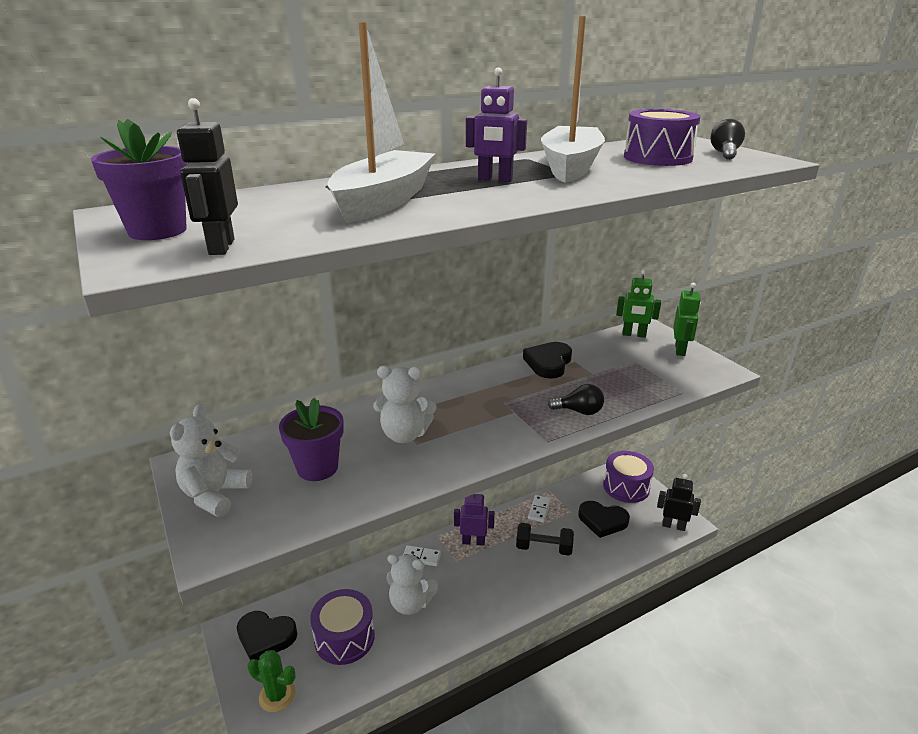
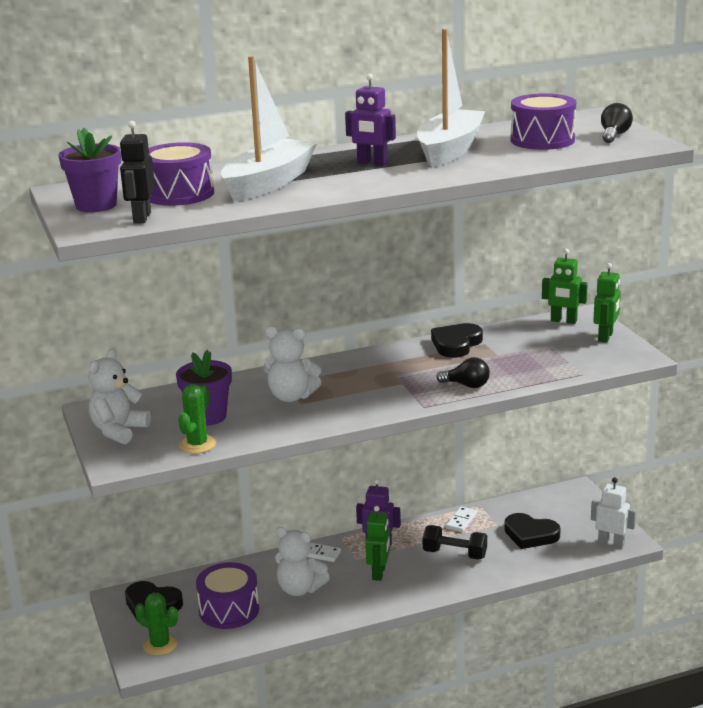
camera: 10 degrees right, 5 degrees down
purple drum [603,451,654,503] -> purple drum moved to [148,142,214,206]
black robot [657,474,701,531] -> white robot [591,477,636,549]
none -> green cactus [178,384,216,454]
none -> green robot [365,506,390,581]

